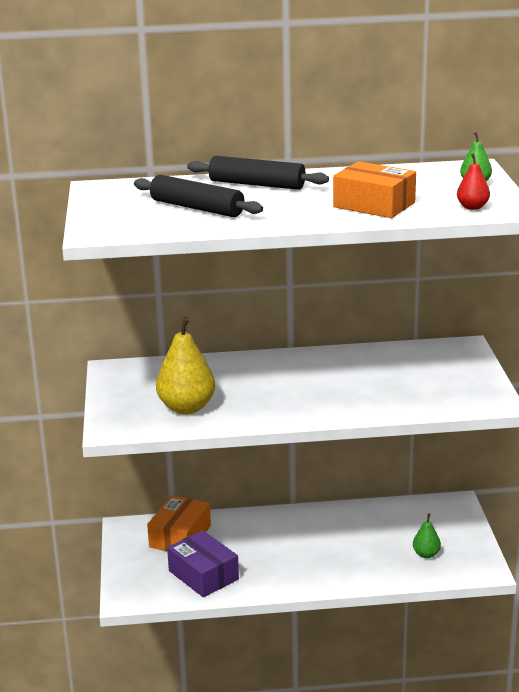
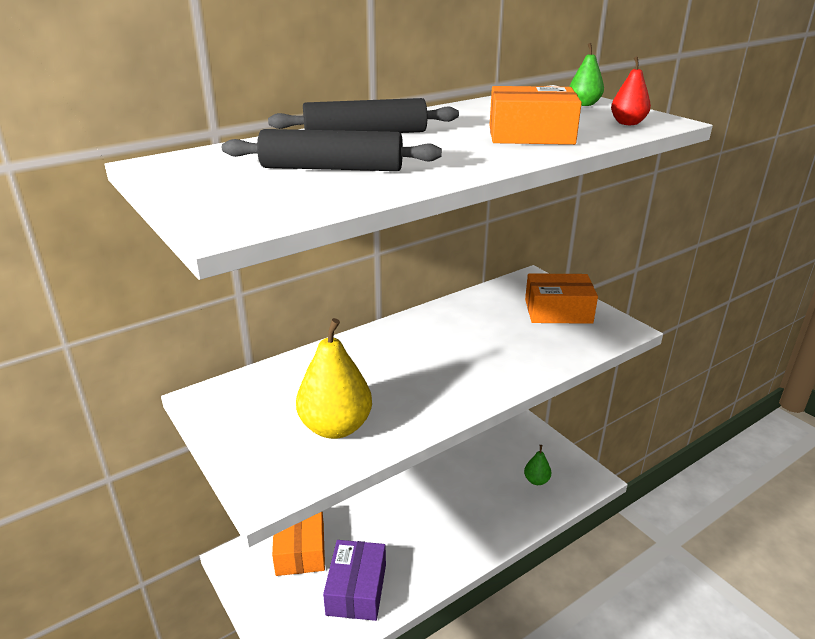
camera: 30 degrees left, 5 degrees up
purple box [167,530,239,597] -> purple box turned 75 degrees clockwise [323,540,386,621]
none -> orange box [525,273,598,324]

